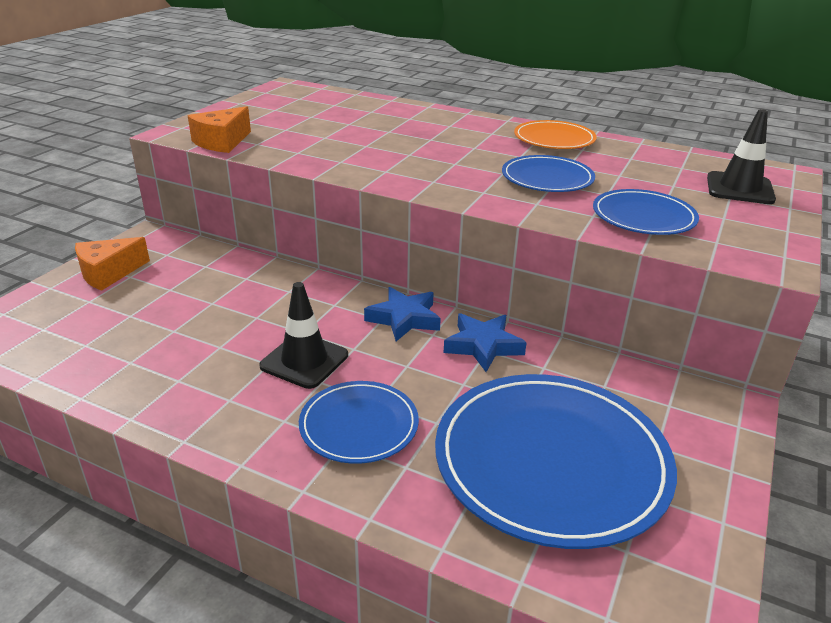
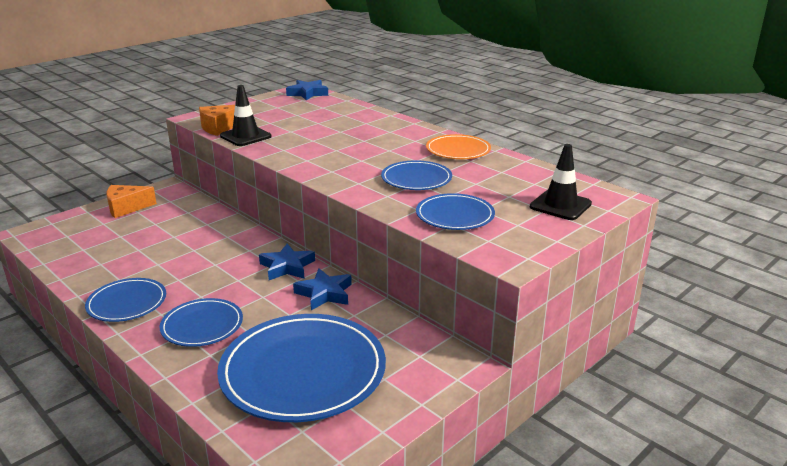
camera: 20 degrees right, 5 degrees down
black traffic cone [259,282,348,389] -> black traffic cone moved to [220,85,271,146]
none -> blue plate [85,278,166,322]
none -> blue star [286,80,328,100]

